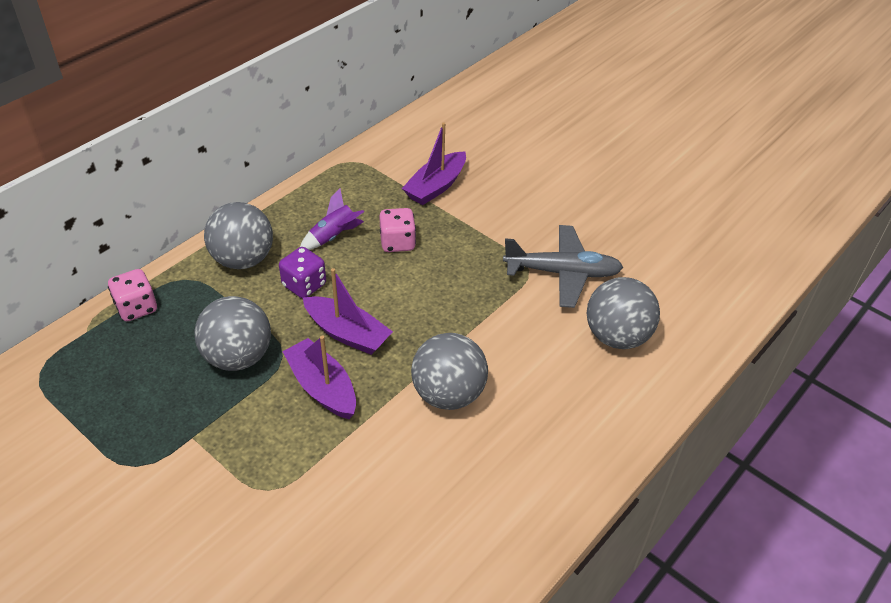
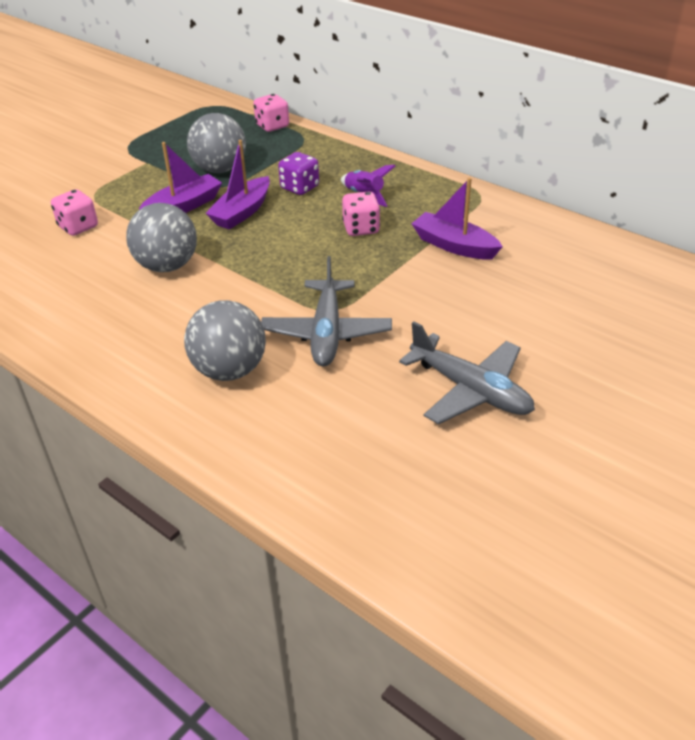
camera: 90 degrees right, 5 degrees down
grey ball [204,202,273,269] -> none
none -> pink dice [51,189,98,236]
none -> grey plane [399,321,535,424]

